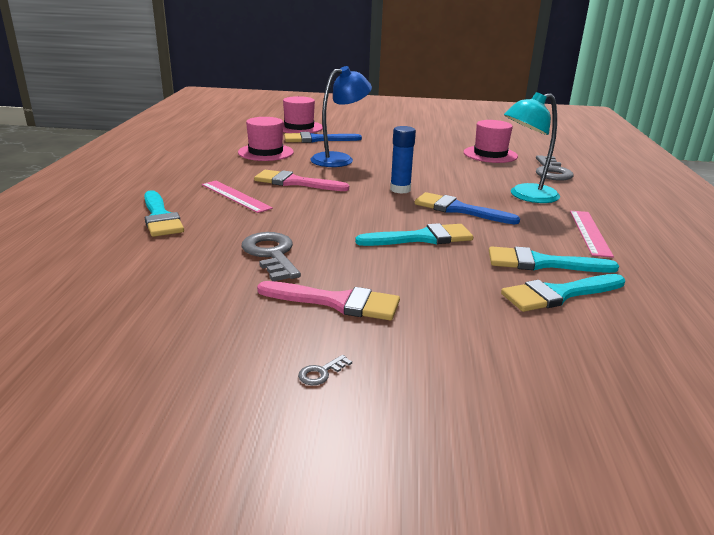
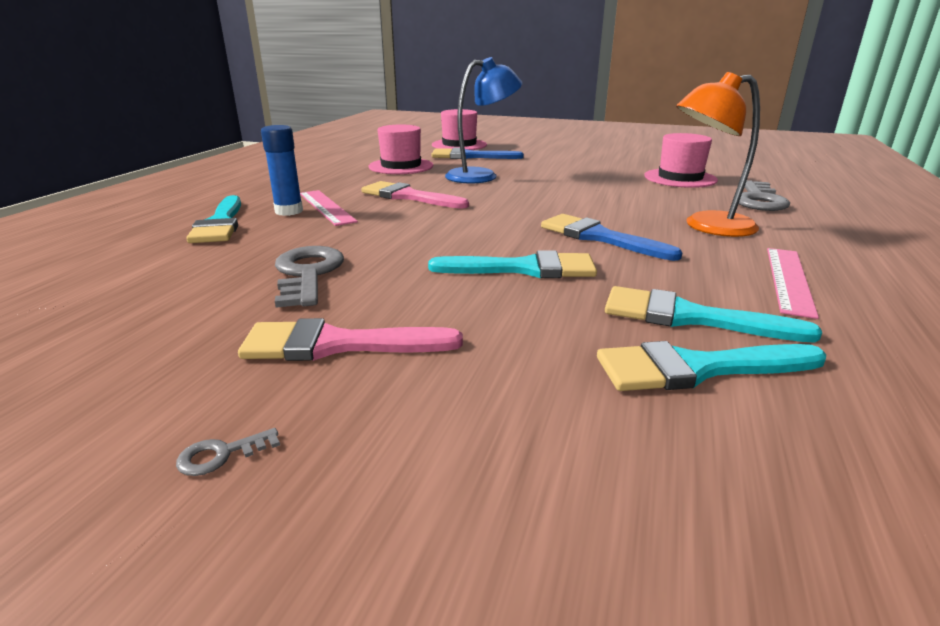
camera: 15 degrees right, 0 degrees up
pink brush [257,281,400,321] -> pink brush turned 150 degrees clockwise [238,318,463,361]
blue glue stick [390,126,416,194] -> blue glue stick moved to [261,125,303,216]
turquoise lamp [504,92,560,203] -> orange lamp [676,72,760,237]

